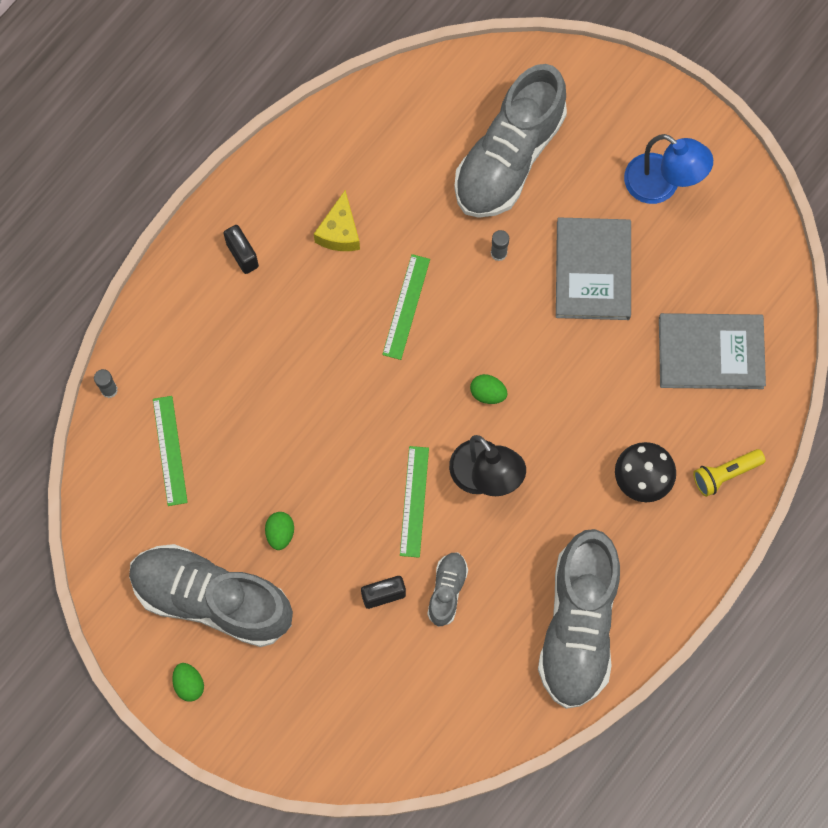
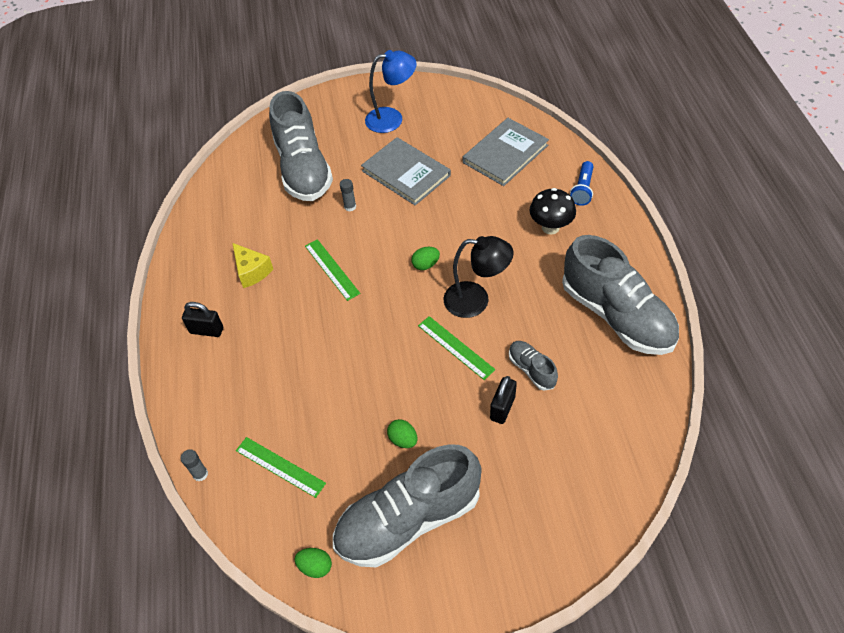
camera: 45 degrees left, 20 degrees down
green egg [172,663,204,702] -> green egg moved to [295,548,332,578]
yellow flashlight [693,449,766,497] -> blue flashlight [570,161,594,206]

